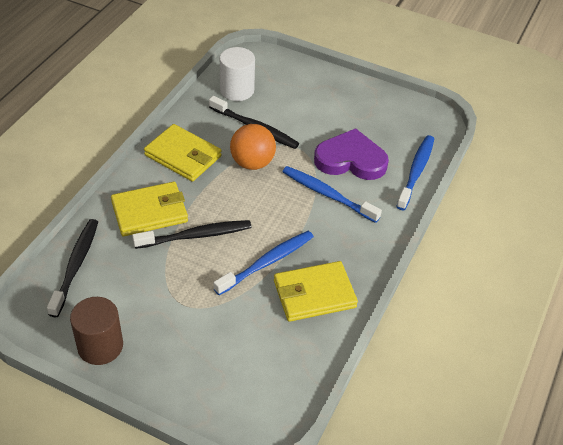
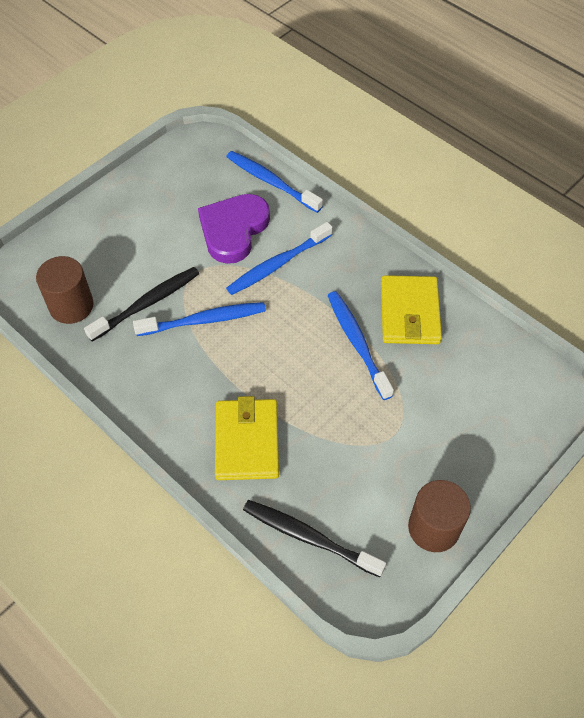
camera: 70 degrees left, 10 degrees up
black toothbrush [132,220,252,249] -> none
yellow wallet [144,124,222,182] -> none
white cylinder [220,47,255,101] -> brown cylinder [36,256,94,324]
orange ball [230,124,276,170] -> blue toothbrush [133,302,266,336]

